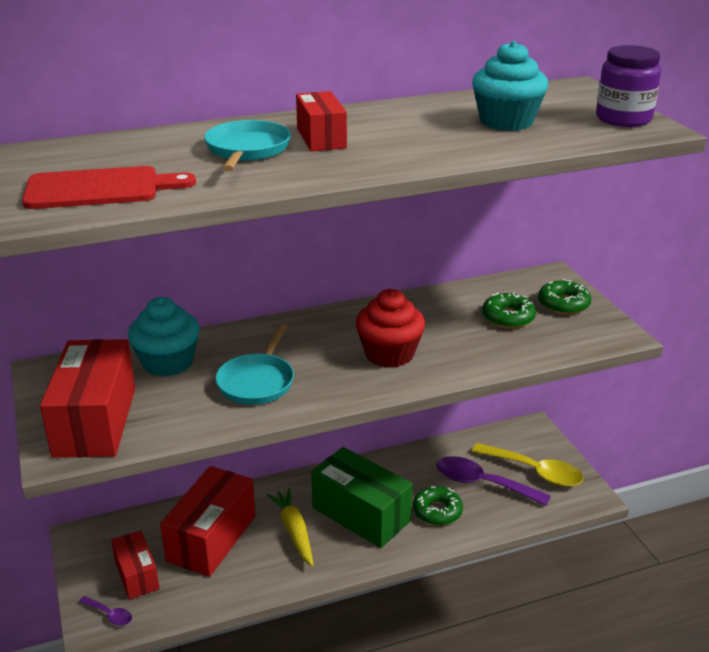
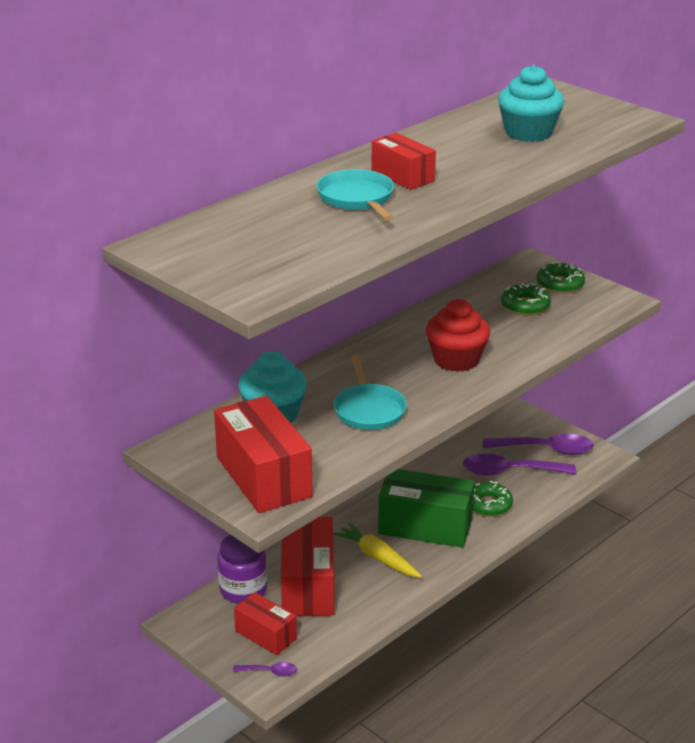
camera: 25 degrees left, 0 degrees up
red cutting board [22,166,196,209] -> none
yellow spoon [472,443,584,487] -> purple spoon [483,434,594,455]
purple jar [596,45,661,127] -> purple jar moved to [218,535,267,604]

